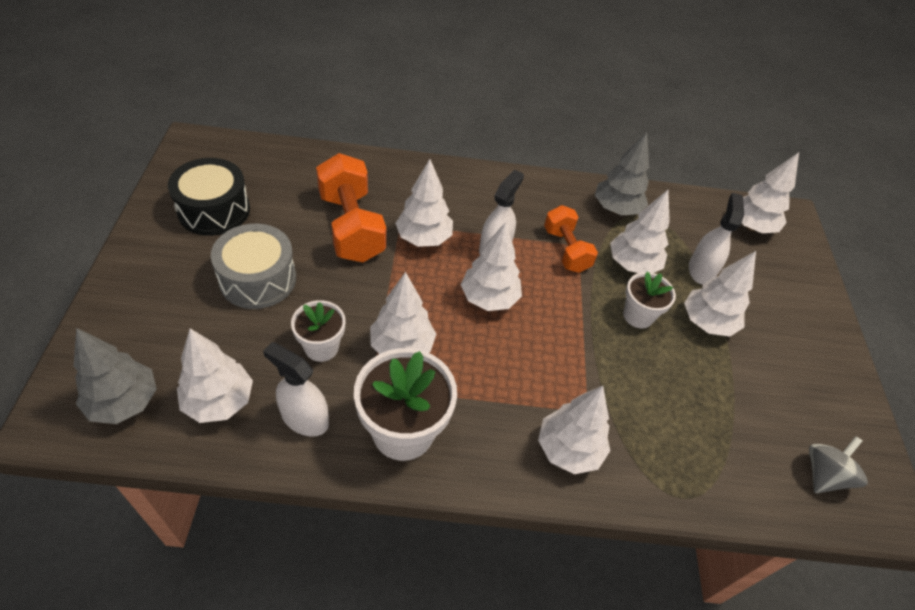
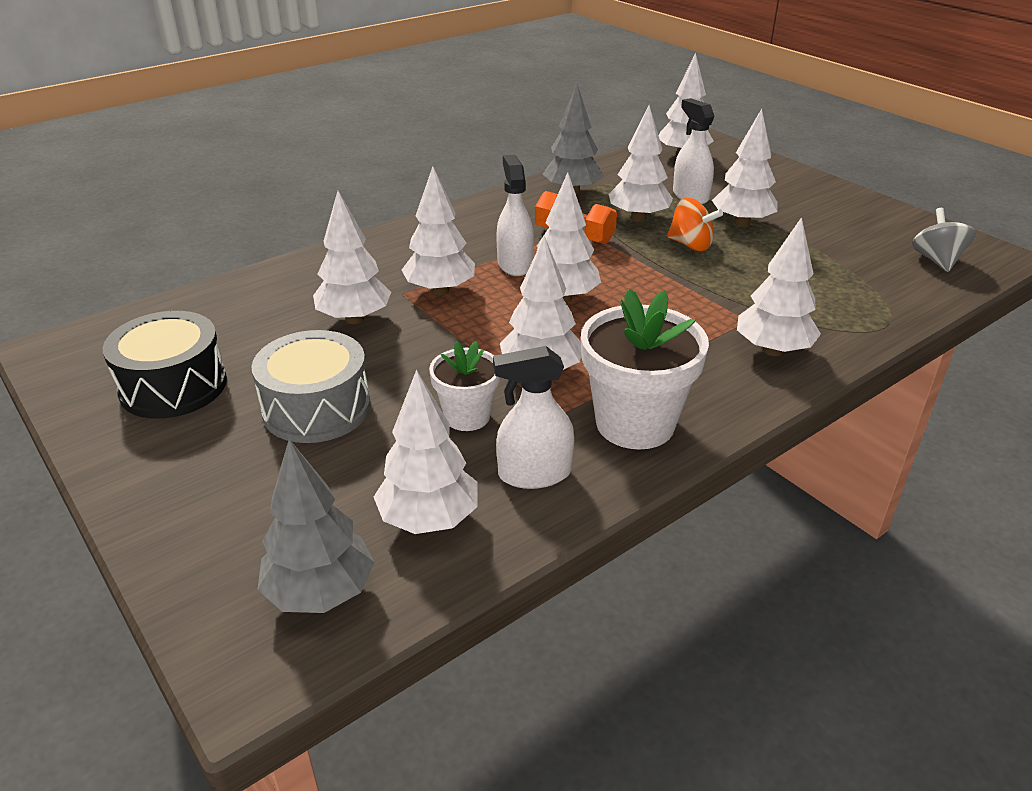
camera: 35 degrees left, 15 degrees down
orange dumbbell [316,153,386,262] -> white tree [313,191,391,324]
white flower pot [623,271,676,328] -> orange spinning top [667,198,723,251]

